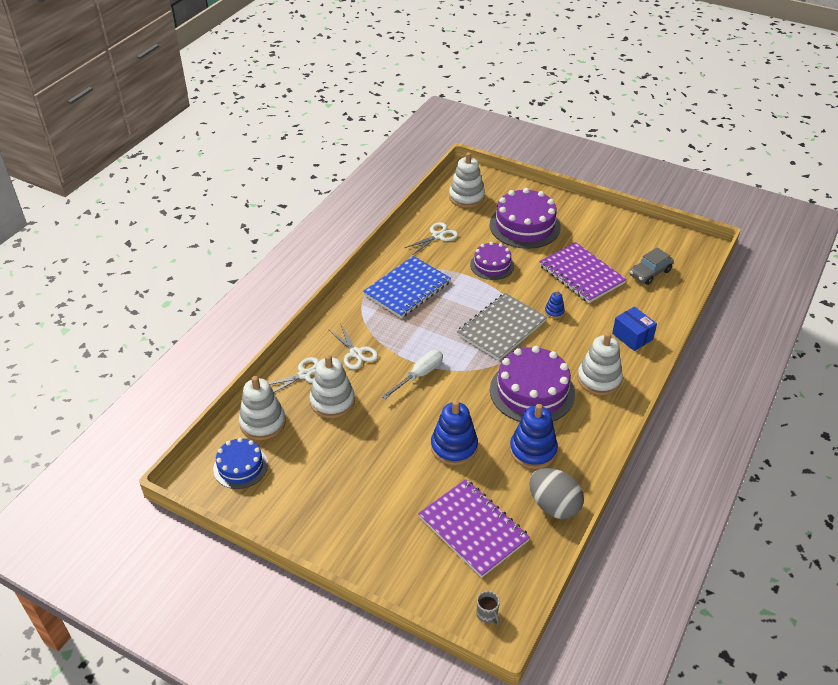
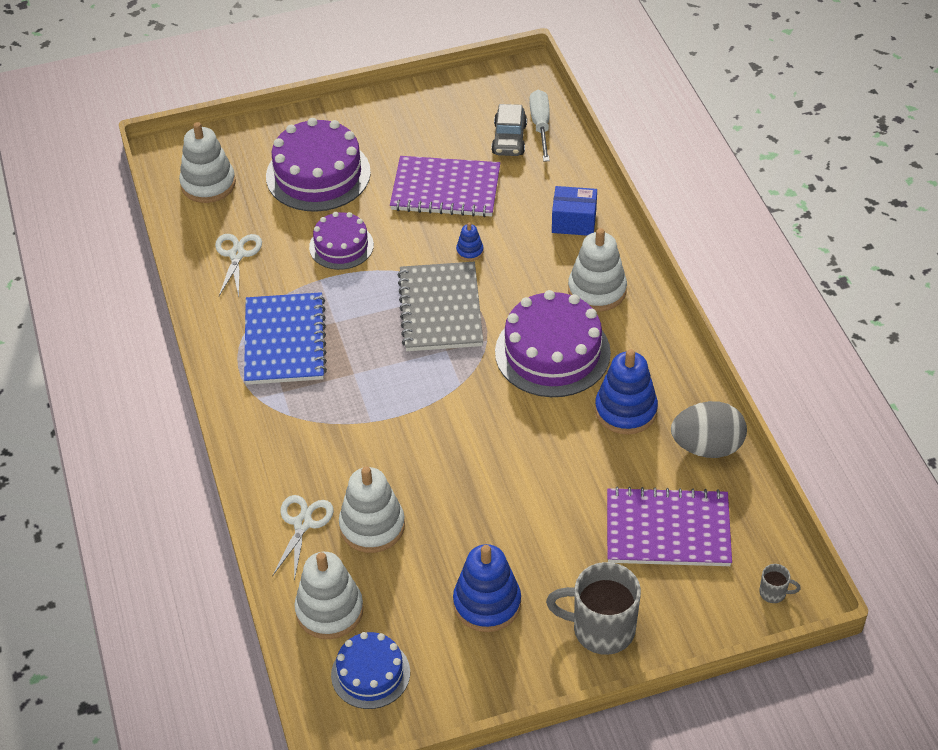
camera: 45 degrees left, 5 degrees up
white scissors [328,325,378,370] -> none
white screwdriver [382,350,443,399] -> white screwdriver moved to [530,90,550,162]
blue stacking toy [431,400,478,465] -> blue stacking toy moved to [453,544,521,632]
none -> grey mug [546,562,641,655]

